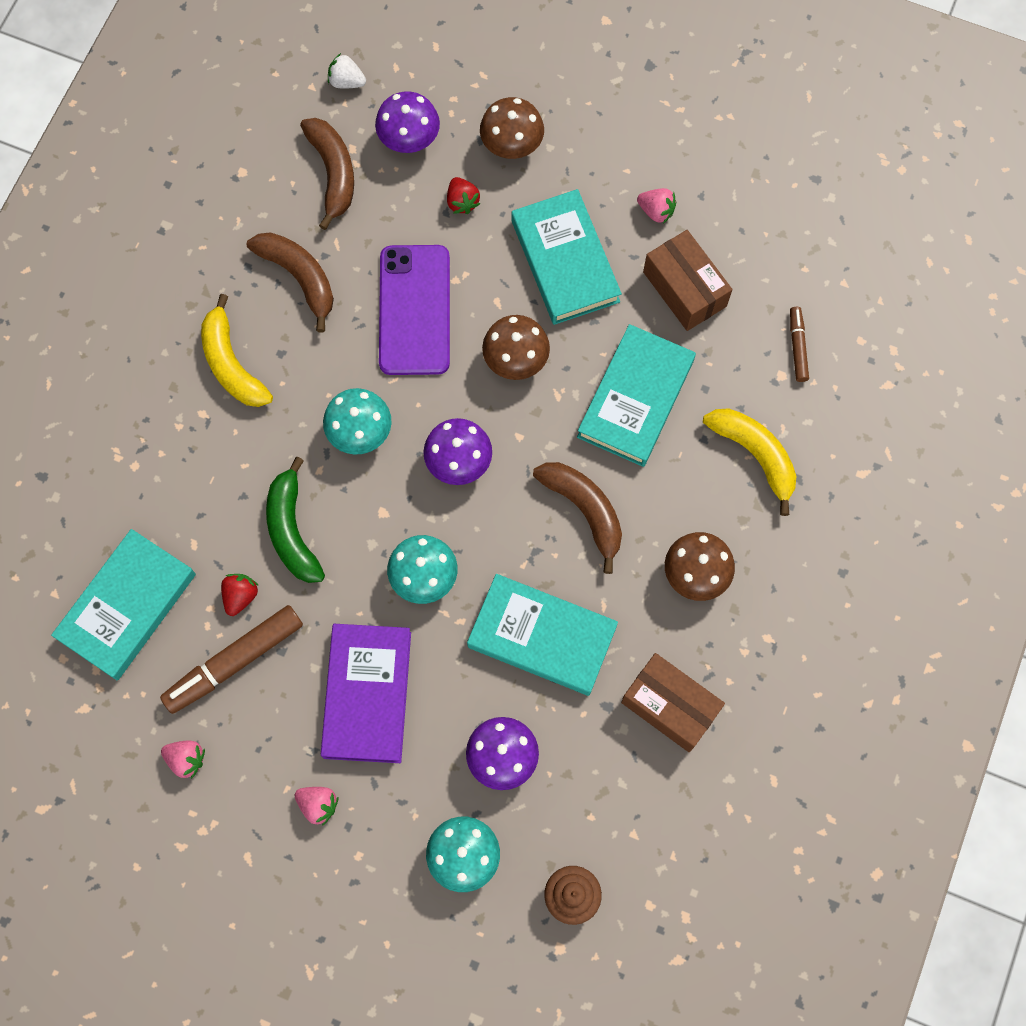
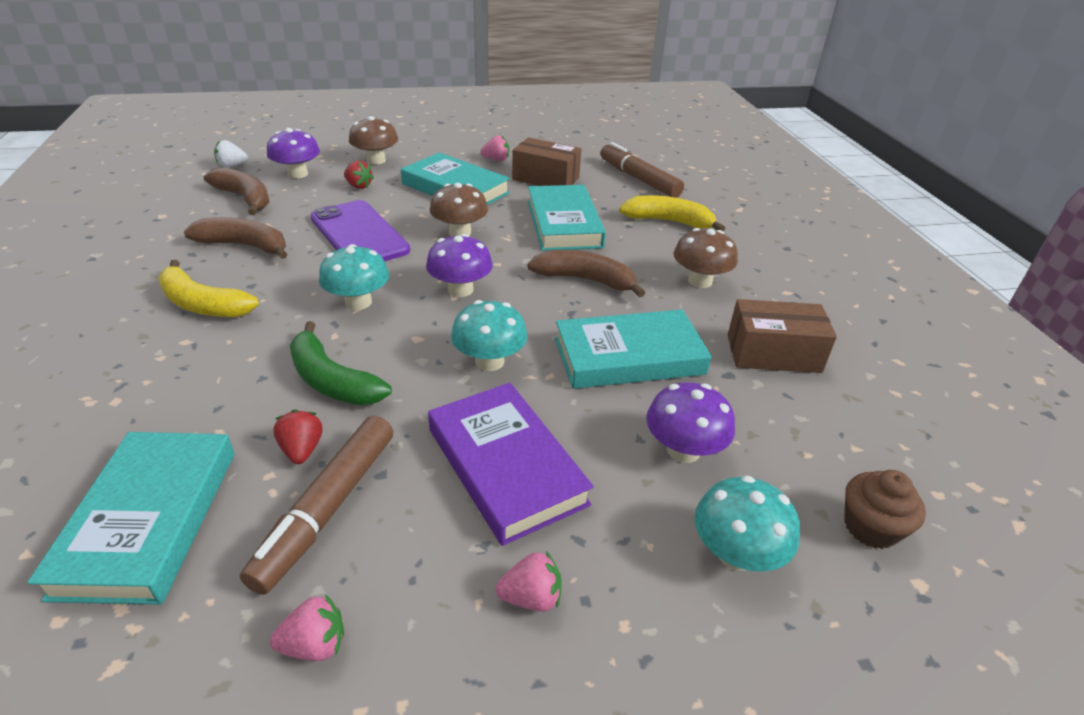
camera: 35 degrees left, 35 degrees down
brown marker [790,307,809,382] -> brown marker [600,142,684,198], size x1.90

